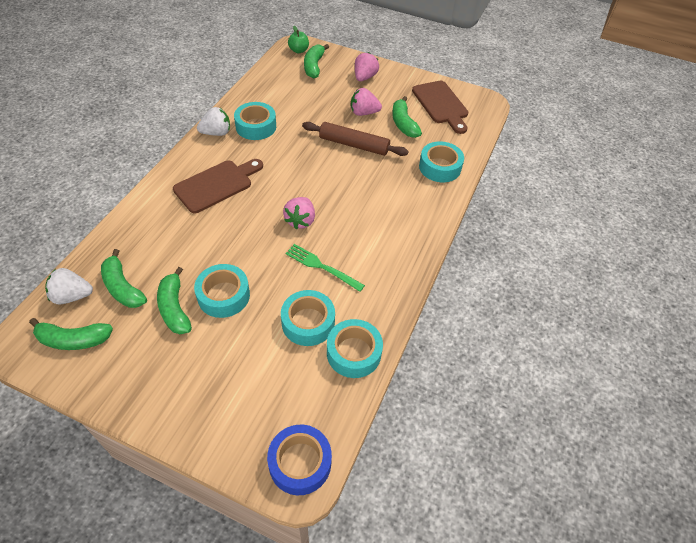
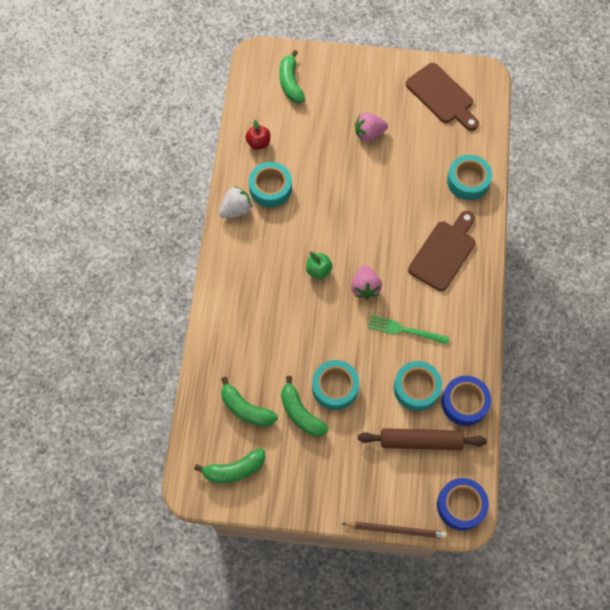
camera: 15 degrees left, 15 degrees up
white strawberry [45,268,93,305] -> none
brown cutting board [173,159,263,213] -> brown cutting board moved to [408,211,475,291]
green apple [288,26,309,53] -> green apple moved to [306,251,333,279]
brown rolling pin [302,122,409,156] -> brown rolling pin moved to [358,428,487,450]
turquoise tape [327,319,383,378] -> blue tape [441,376,491,426]
pink strawberry [355,52,379,81] -> none
green banana [392,96,422,138] -> none
none -> red apple [246,120,270,150]
none -> brown pencil [341,522,447,539]

